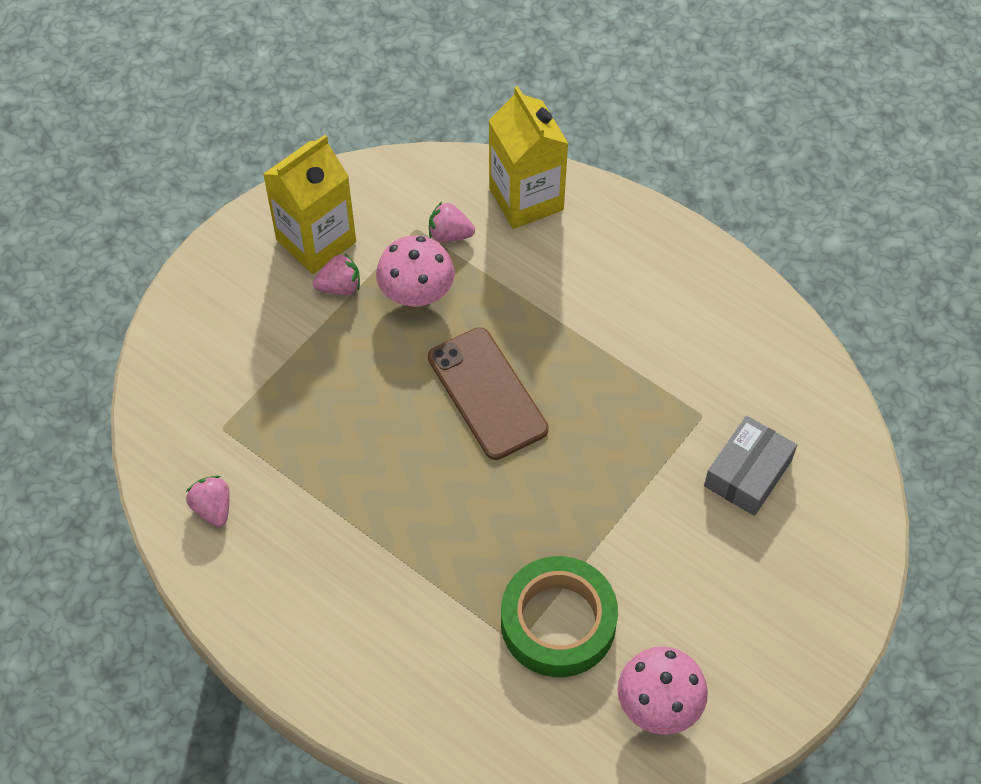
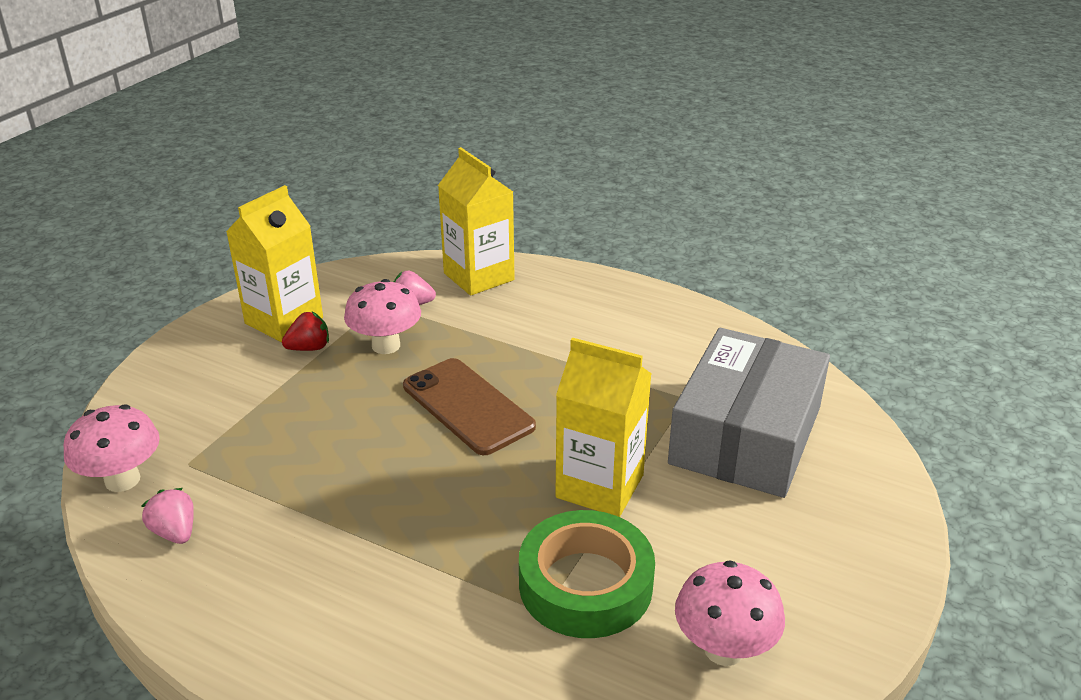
camera: 10 degrees left, 25 degrees down
pink strawberry [313,253,360,295] -> red strawberry [282,312,329,351]
grey box [704,416,797,516] -> grey box [668,328,830,498], size x1.92
none -> pink mushroom [63,405,160,492]
none -> yellow carton [555,338,652,517]

